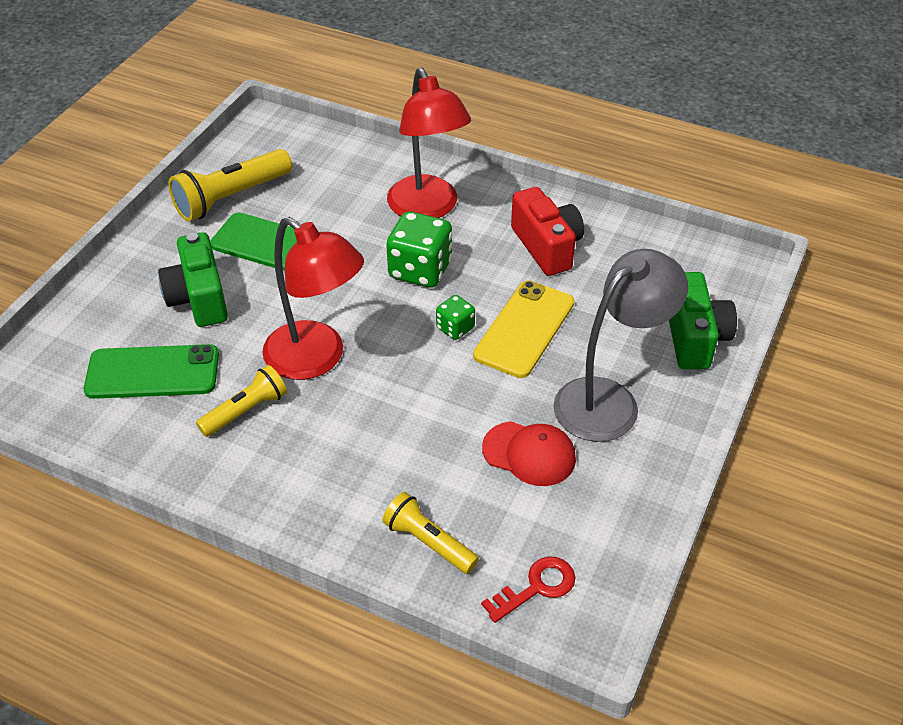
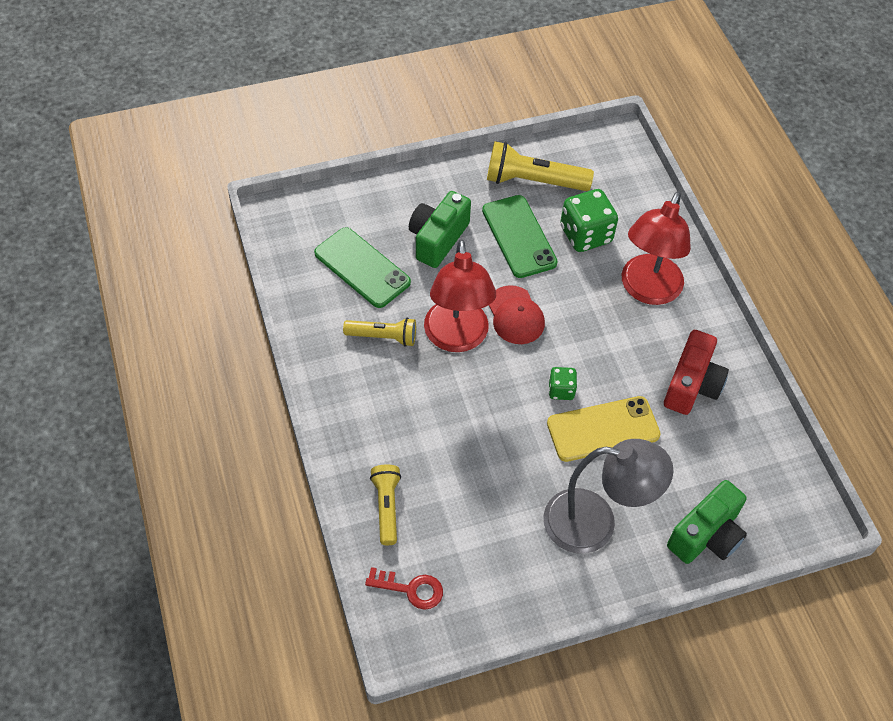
camera: 45 degrees right, 10 degrees up
green dice [386,211,452,288] -> green dice moved to [560,189,618,252]
red cap [482,421,576,486] -> red cap moved to [489,285,545,344]

